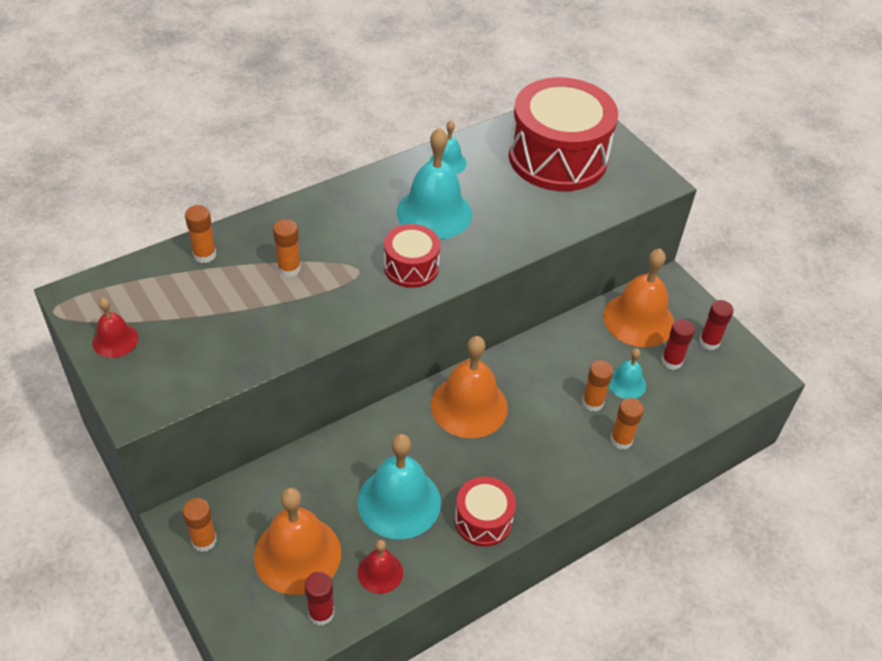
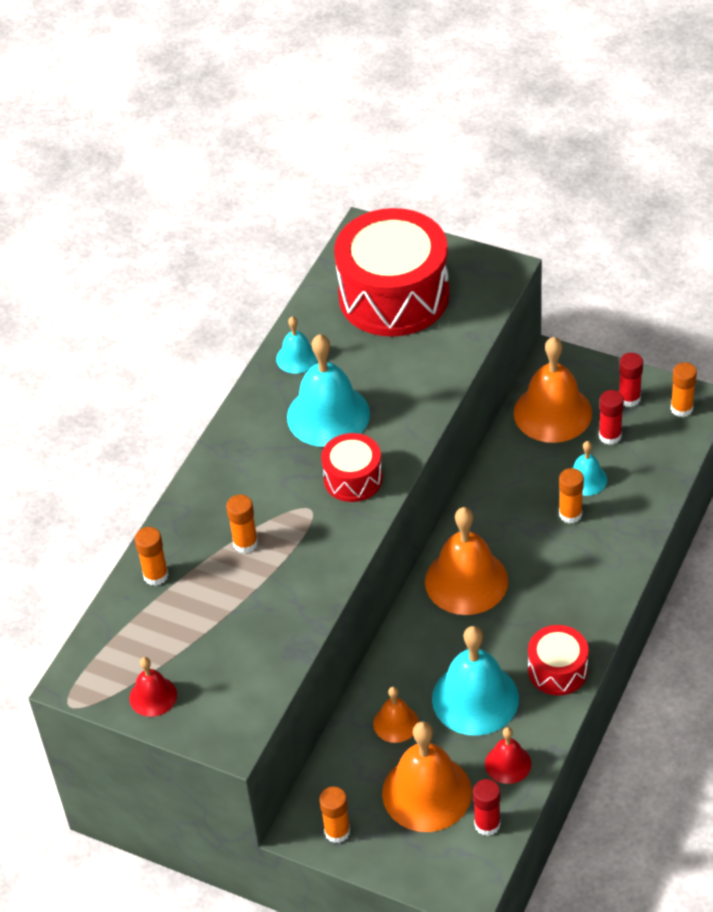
camera: 25 degrees left, 0 degrees up
orange glue stick [610,398,644,450] -> orange glue stick moved to [671,362,697,417]
none -> orange bell [373,687,419,743]

